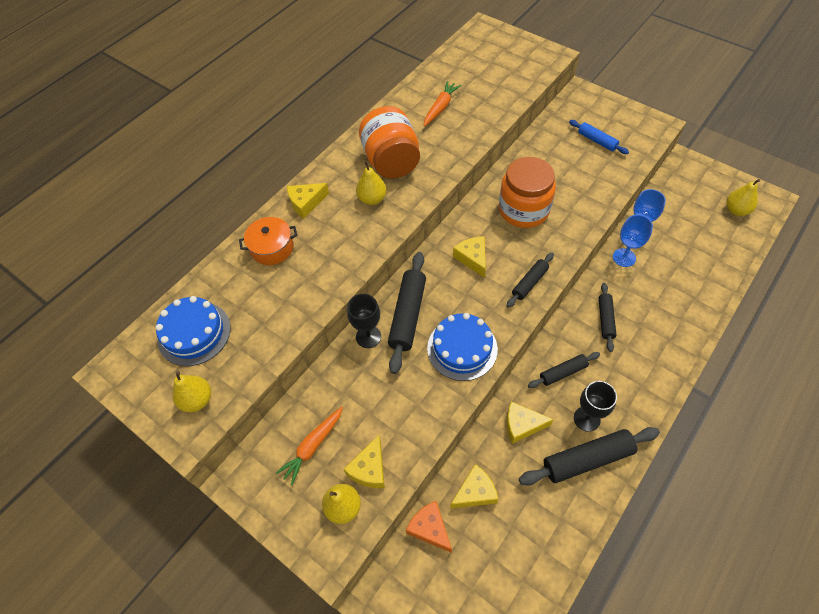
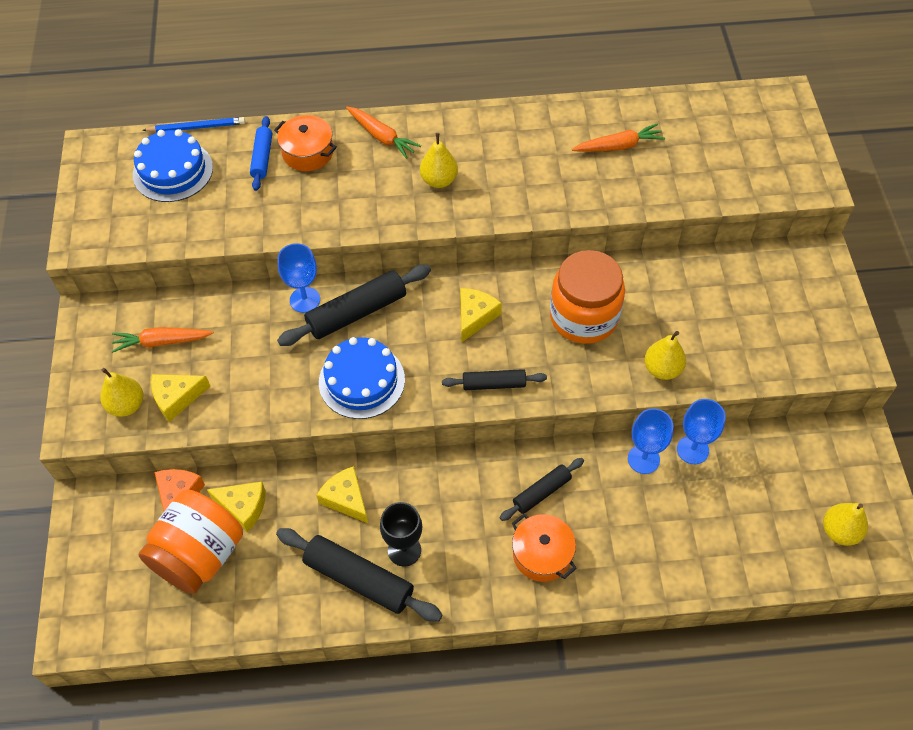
camera: 45 degrees right, 0 degrees up
yellow pear [172,371,211,412] -> yellow pear moved to [644,331,686,380]
yellow cheese [287,183,329,219] -> orange carrot [346,107,421,159]
black goblet [347,294,381,348] -> blue goblet [278,243,320,313]
orange jar [359,106,420,179] -> orange jar moved to [138,490,243,594]
black rolling pin [528,352,600,388] -> none
blue rolling pin [569,120,629,154] -> blue rolling pin moved to [250,116,272,191]
none -> blue pencil [142,117,245,133]
none -> orange pot [512,514,577,582]

